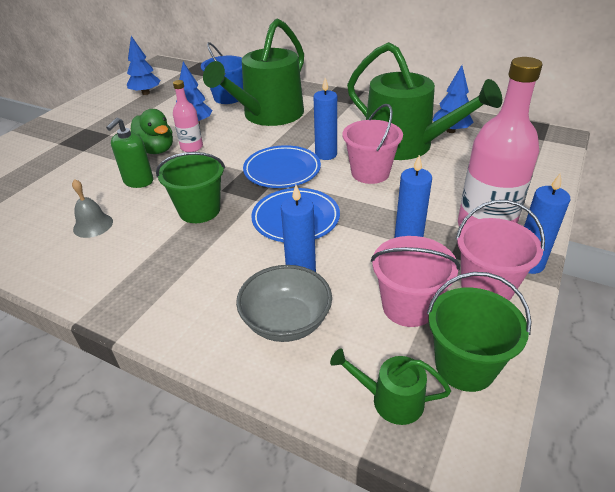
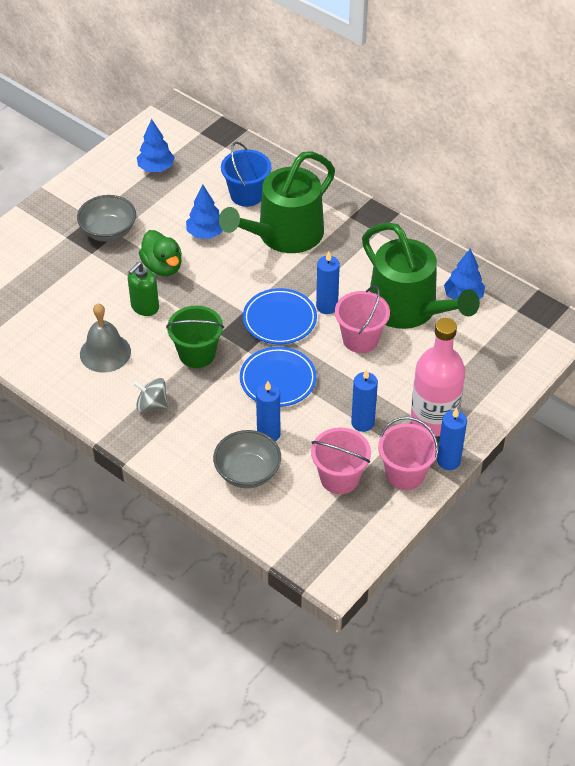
camera: 10 degrees right, 10 degrees up
grey bell [72,179,113,238] -> grey bell [80,303,131,373], size x1.54
pink bottle [173,80,203,152] -> none
green watering can [330,349,451,425] -> none
green bucket [427,272,532,392] -> none
none -> grey bowl [77,195,136,242]
none -> grey spinning top [133,378,168,412]

